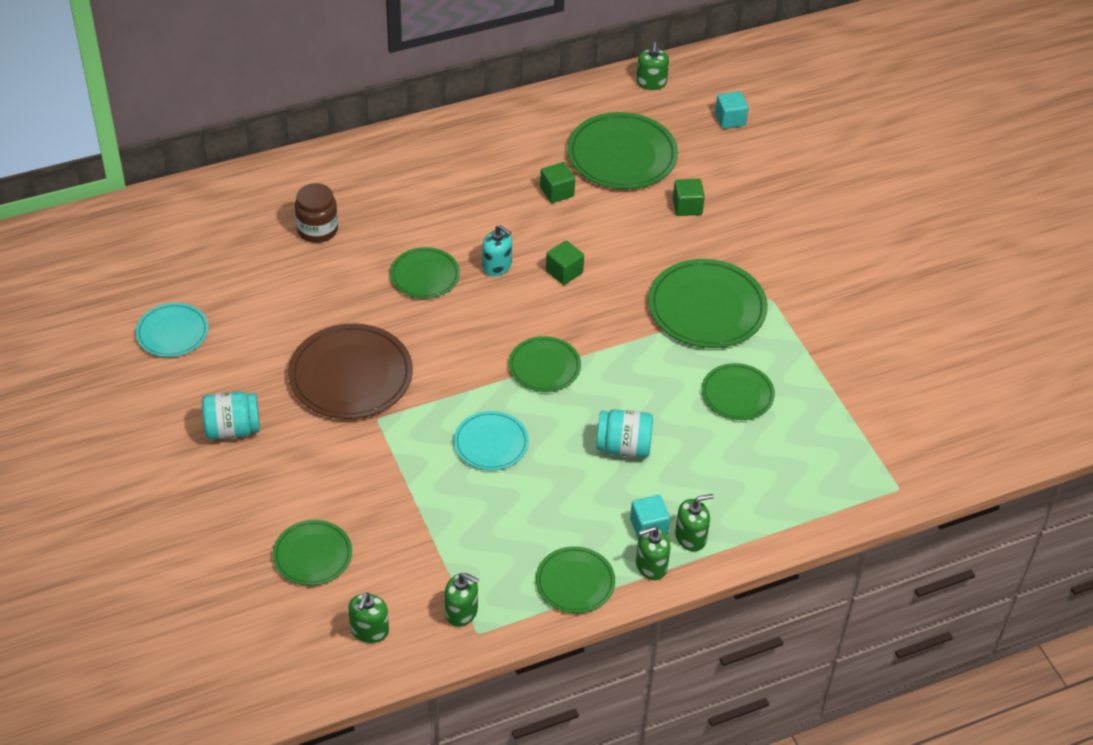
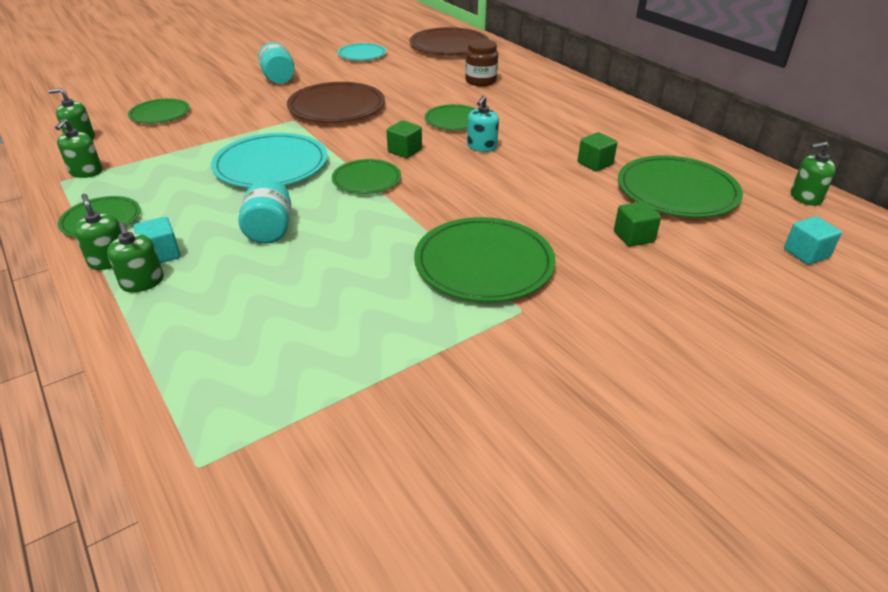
camera: 80 degrees right, 10 degrees down
turquoise plate [454,411,529,470] -> turquoise plate [211,133,327,188], size x1.69
green cube [546,241,584,285] -> green cube moved to [387,120,422,158]
green plate [702,363,775,420] -> none
none -> brown plate [410,27,489,55]

